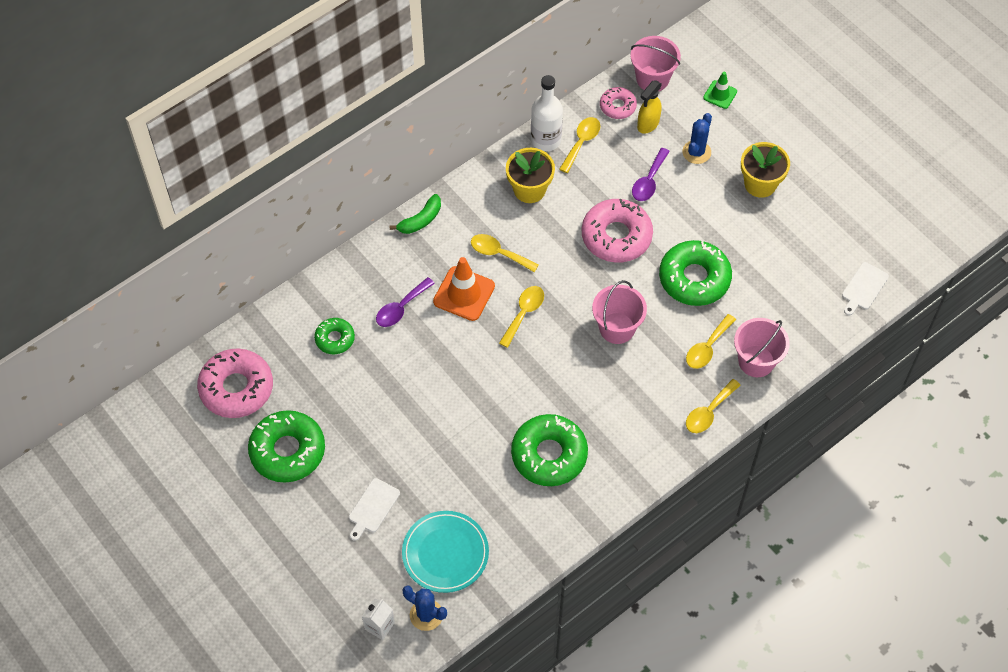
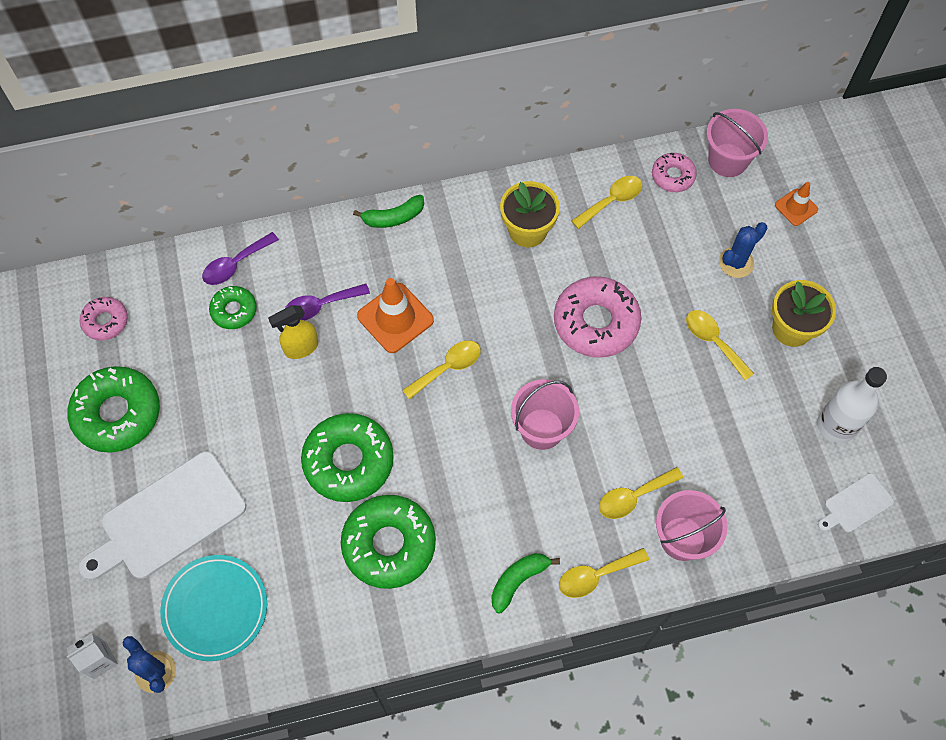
camera: 25 degrees right, 5 degrees up
pink donut [197,348,273,418] -> pink donut [80,297,128,341], size x0.54
white cutting board [349,478,400,541] -> white cutting board [79,451,246,580], size x2.06
yellow spoon [471,234,539,272] -> yellow spoon moved to [686,310,754,381]
white bottle [531,75,563,151] -> white bottle moved to [817,367,887,444]
purple spoon [632,148,670,201] -> purple spoon moved to [202,232,279,285]
yellow spray bottle [637,81,662,134] -> yellow spray bottle moved to [268,305,318,359]
green donut [659,240,732,306] -> green donut moved to [301,413,394,502]
green traffic cone [703,72,737,109] -> orange traffic cone [775,182,818,226]
none -> green banana [491,553,560,613]

